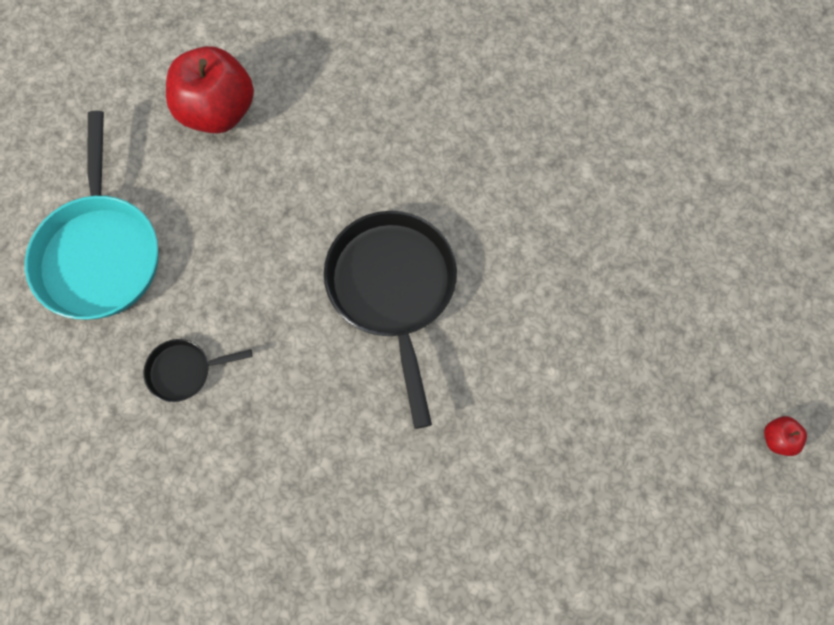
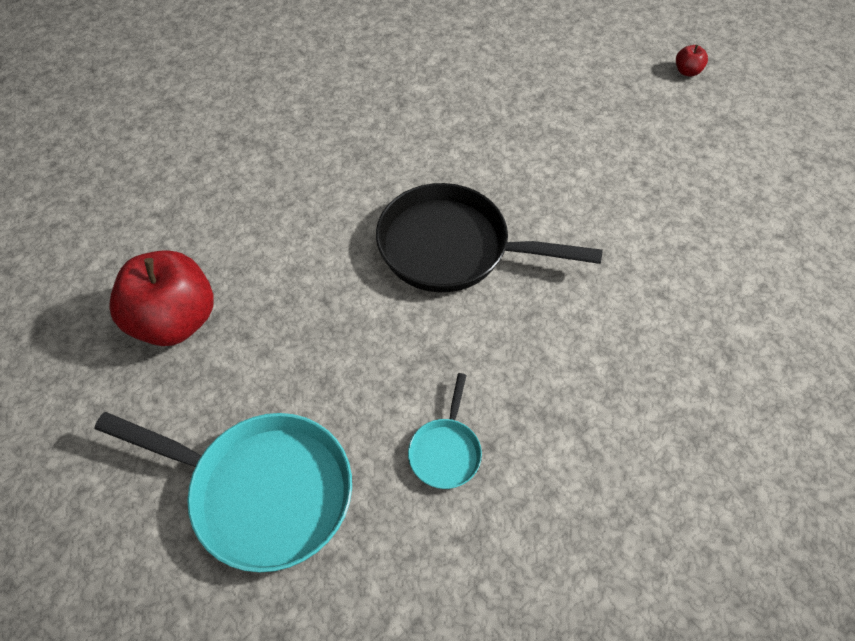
camera: 65 degrees left, 15 degrees down
black pan [144,339,253,402] -> turquoise pan [408,373,482,489]

